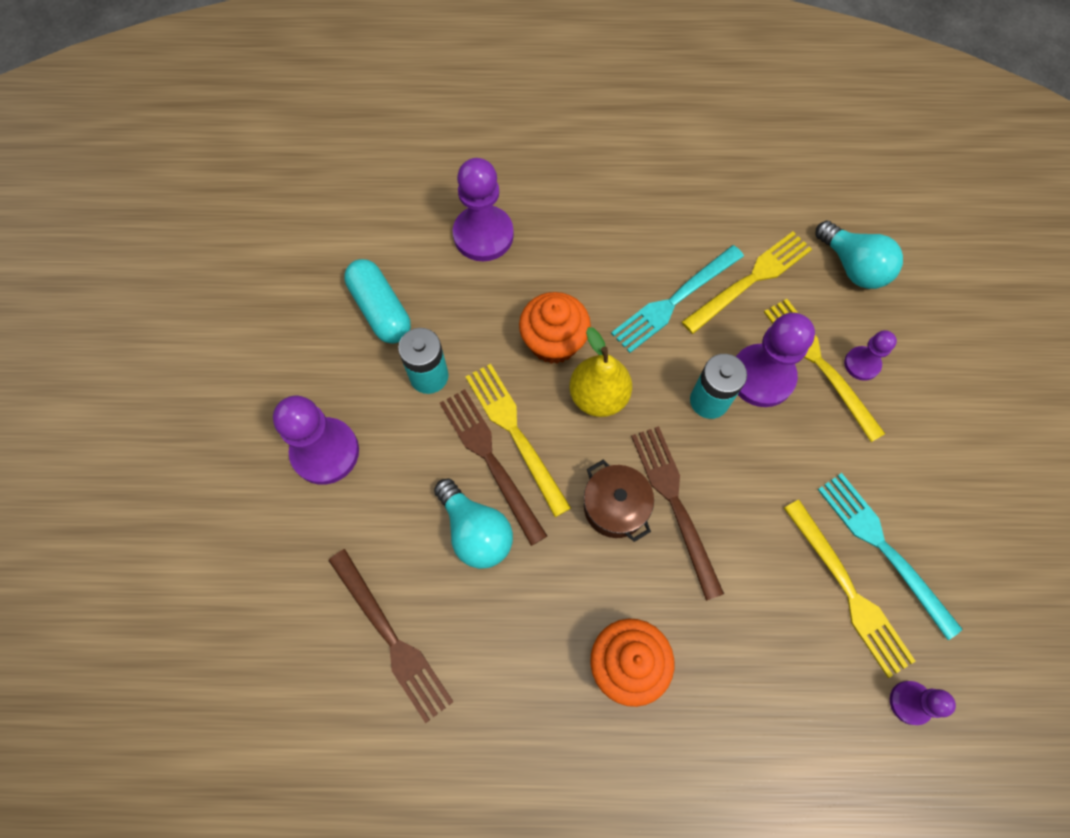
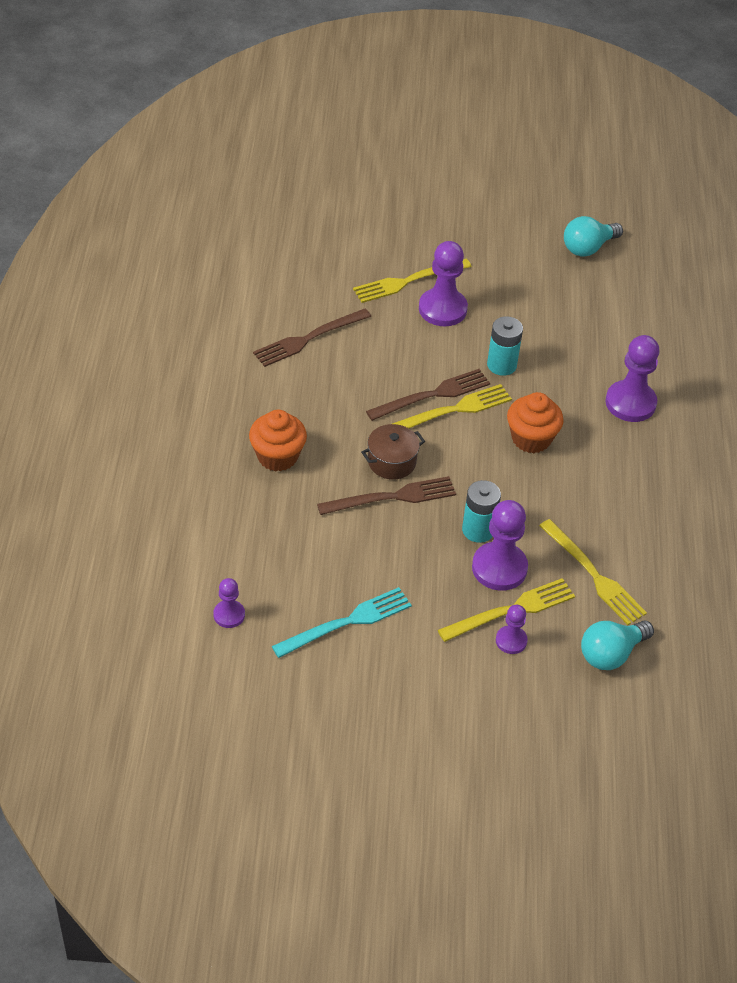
camera: 90 degrees right, 20 degrees down
turquoise capsule [344,259,411,343] -> none
turquoise light bulb [434,478,513,569] -> turquoise light bulb moved to [564,216,623,257]
yellow pear [569,327,632,417] -> none
turquoise fork [611,245,744,353] -> none
yellow fork [784,500,916,678] -> yellow fork moved to [353,259,472,303]

